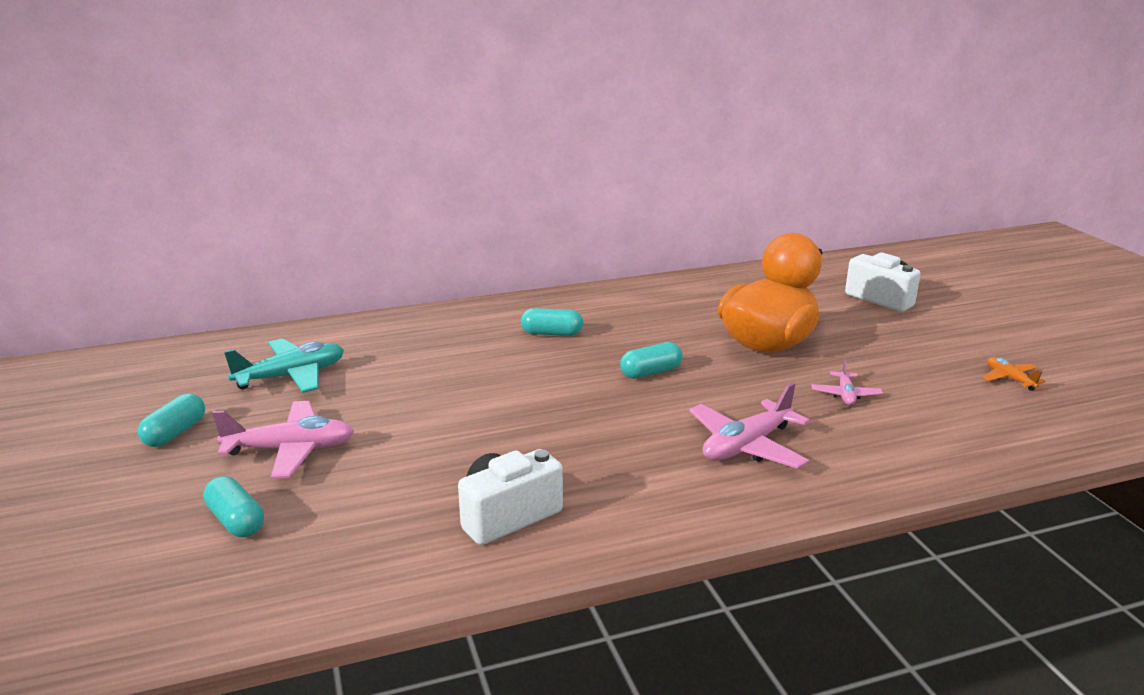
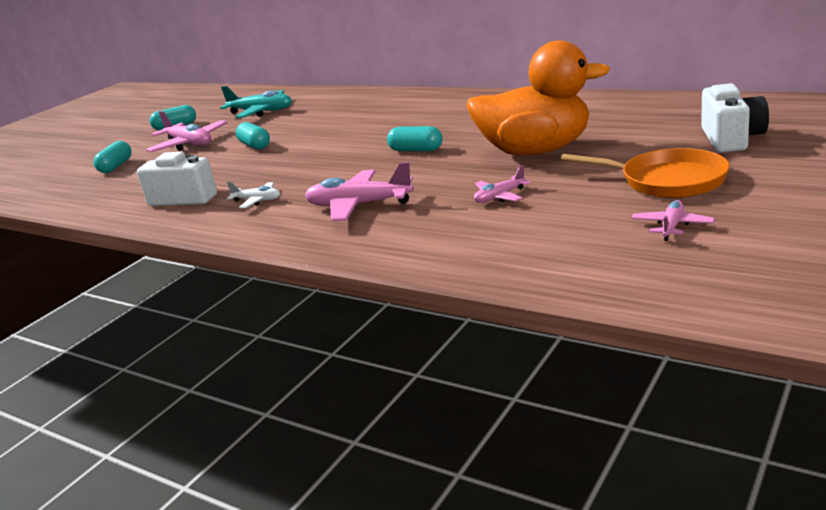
camera: 55 degrees right, 0 degrees up
turquoise capsule [521,308,583,336] -> turquoise capsule moved to [236,122,270,150]
orange plane [982,357,1045,391] -> pink plane [631,200,715,241]
none -> white plane [227,182,280,208]
none -> orange pan [561,148,730,198]

